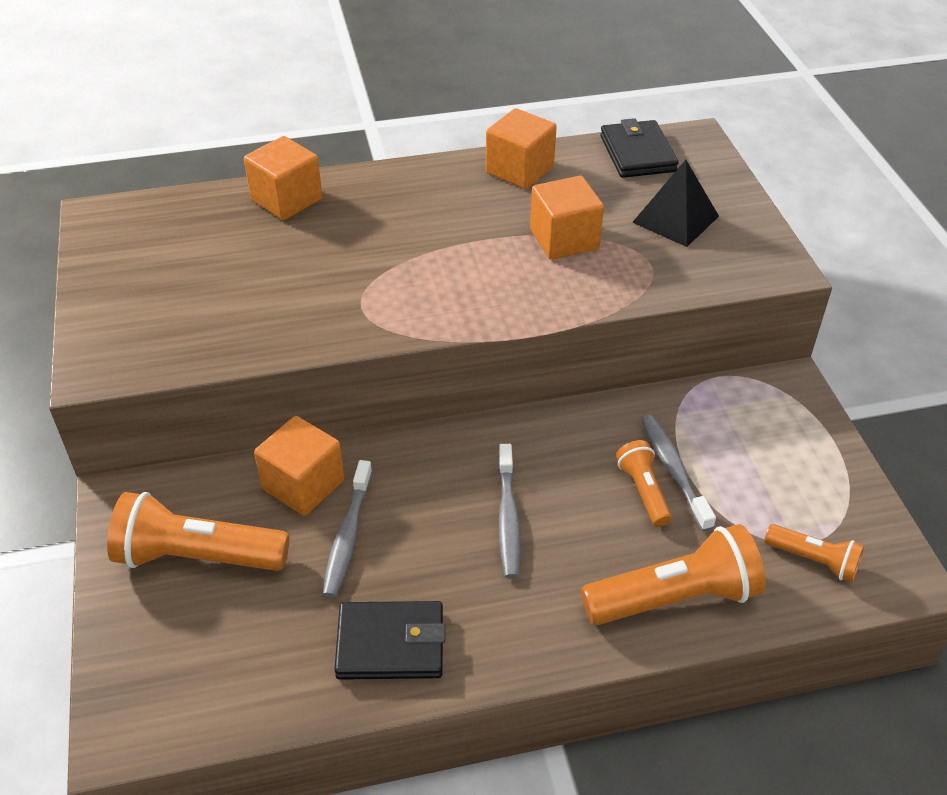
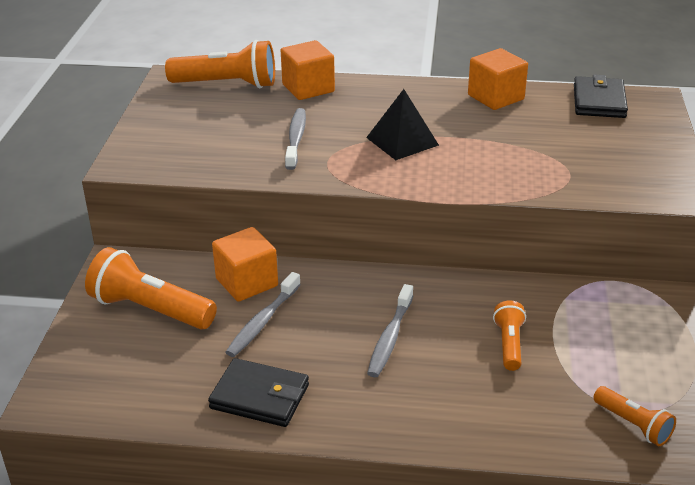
camera: 20 degrees right, 10 degrees down
orange cube [530,176,604,260] -> none
orange flashlight [581,524,766,625] -> orange flashlight moved to [165,40,275,88]
black pyramid [632,160,719,247] -> black pyramid moved to [366,89,439,160]
grey toothbrush [641,415,716,531] -> grey toothbrush moved to [285,108,306,170]

